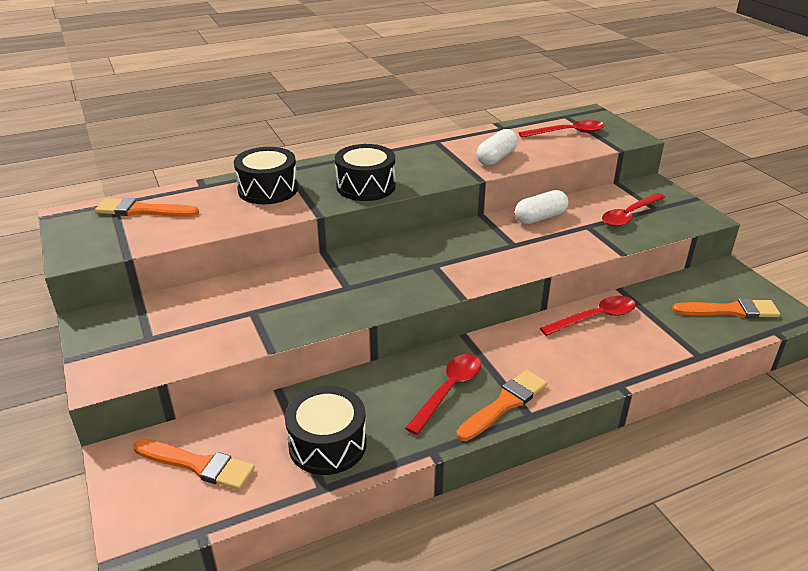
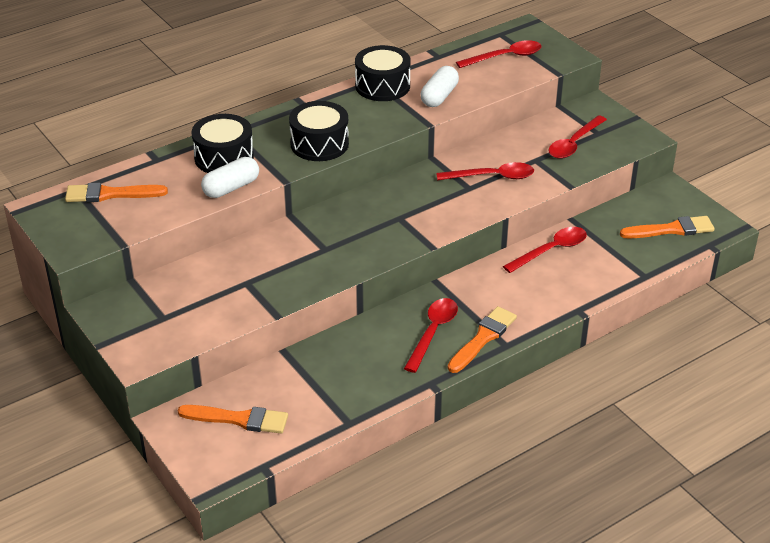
camera: 10 degrees left, 5 degrees up
black drum [285,386,367,475] -> black drum moved to [355,45,411,101]
white capsule [515,190,568,224] -> white capsule moved to [201,157,259,198]
none -> red spoon [436,162,534,181]

